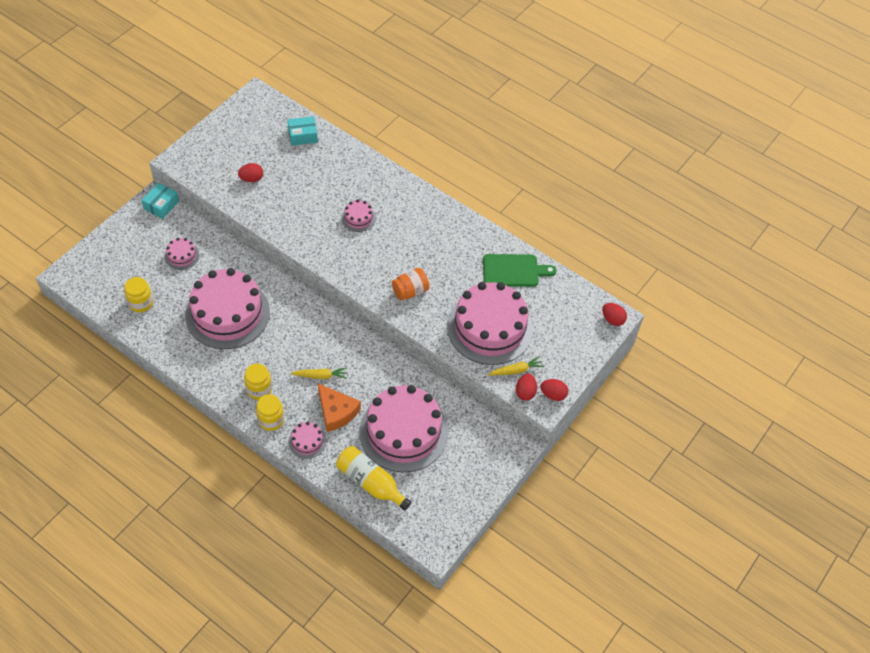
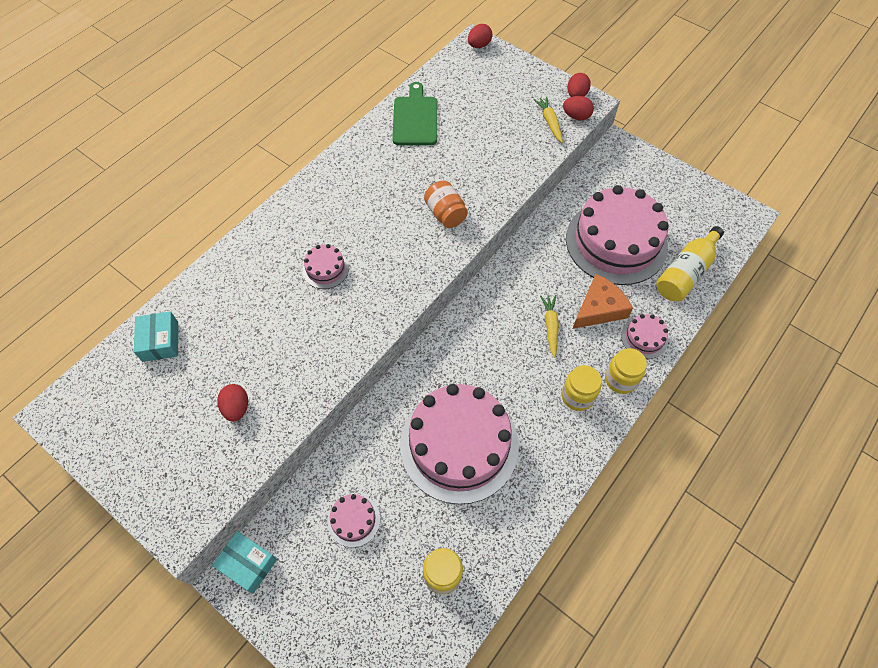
camera: 85 degrees left, 5 degrees up
pink cake [447,282,533,365] -> none

